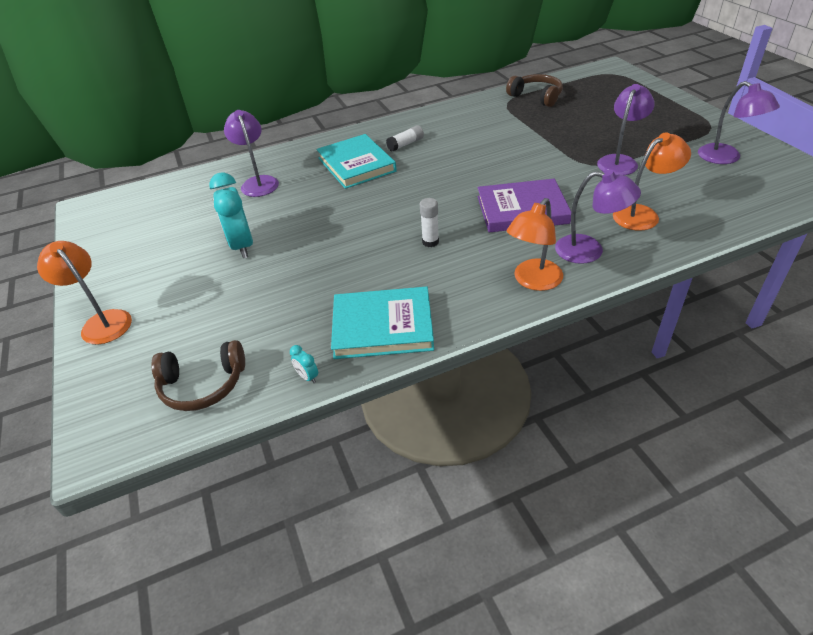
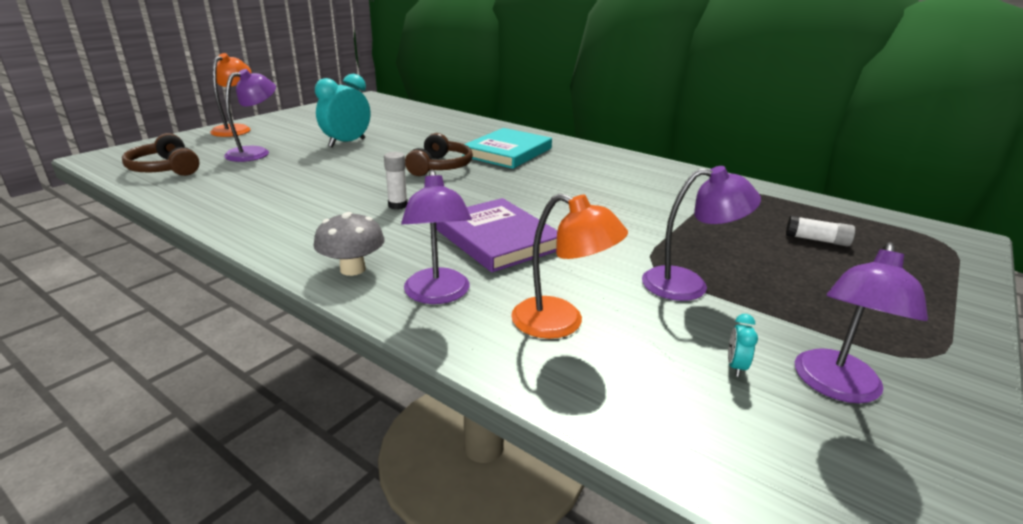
camera: 55 degrees right, 15 degrees down
purple lamp [224,110,279,197] -> purple lamp moved to [224,69,276,162]
turquoise clock [290,345,318,383] -> turquoise clock moved to [728,314,758,377]
turquoise book [331,287,434,359] -> none
white glue stick [386,125,424,151] -> white glue stick moved to [786,216,855,247]
brown headphones [506,74,563,107] -> brown headphones moved to [405,133,473,176]
orange lamp [507,198,563,291] -> grey mushroom [314,212,385,276]

